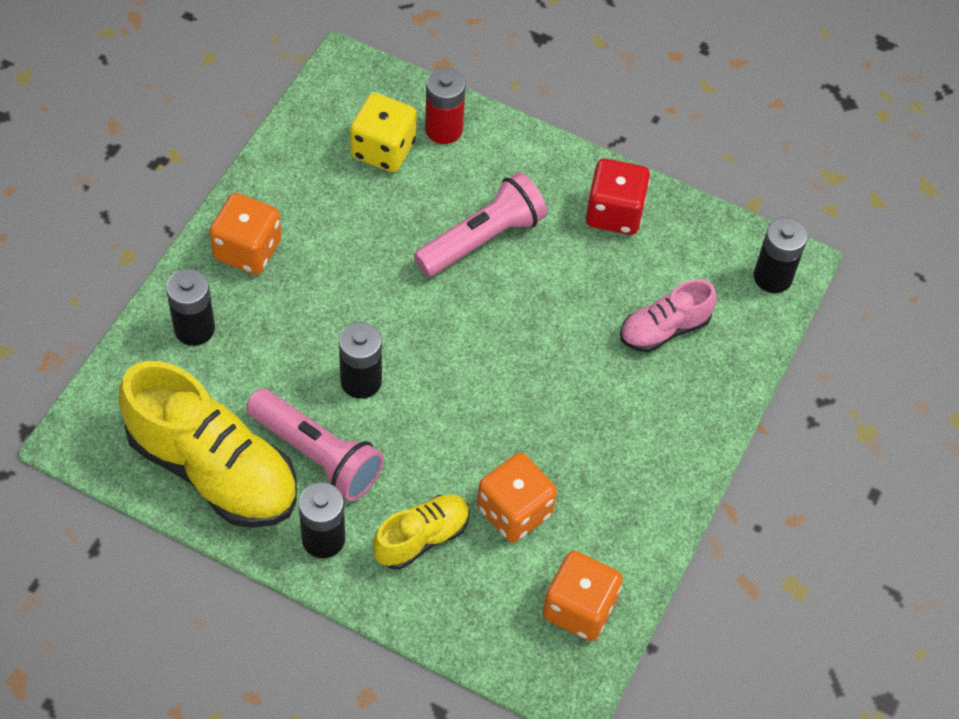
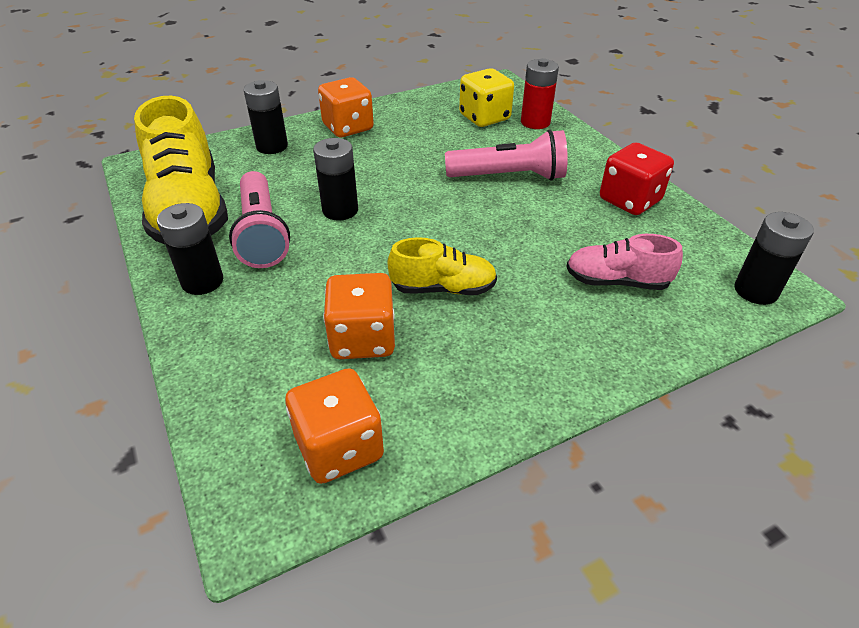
camera: 40 degrees right, 15 degrees down
yellow shoe [373,494,470,569] -> yellow shoe moved to [387,237,497,295]

